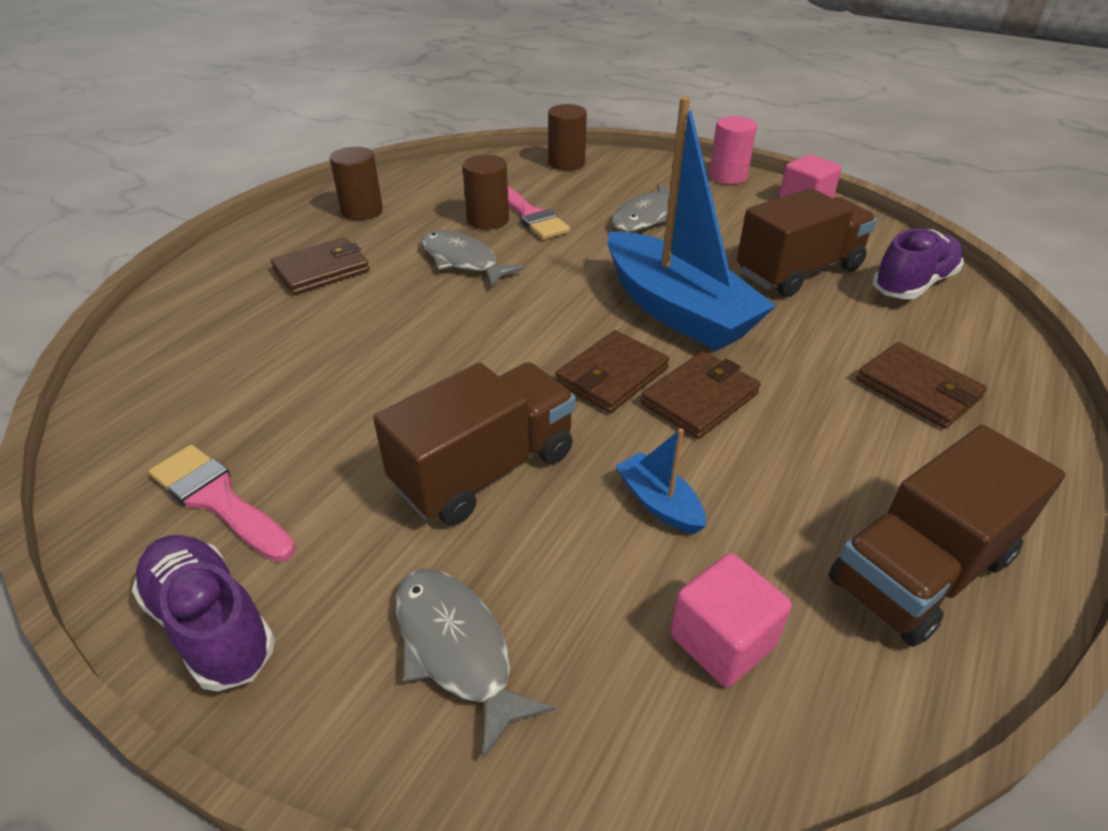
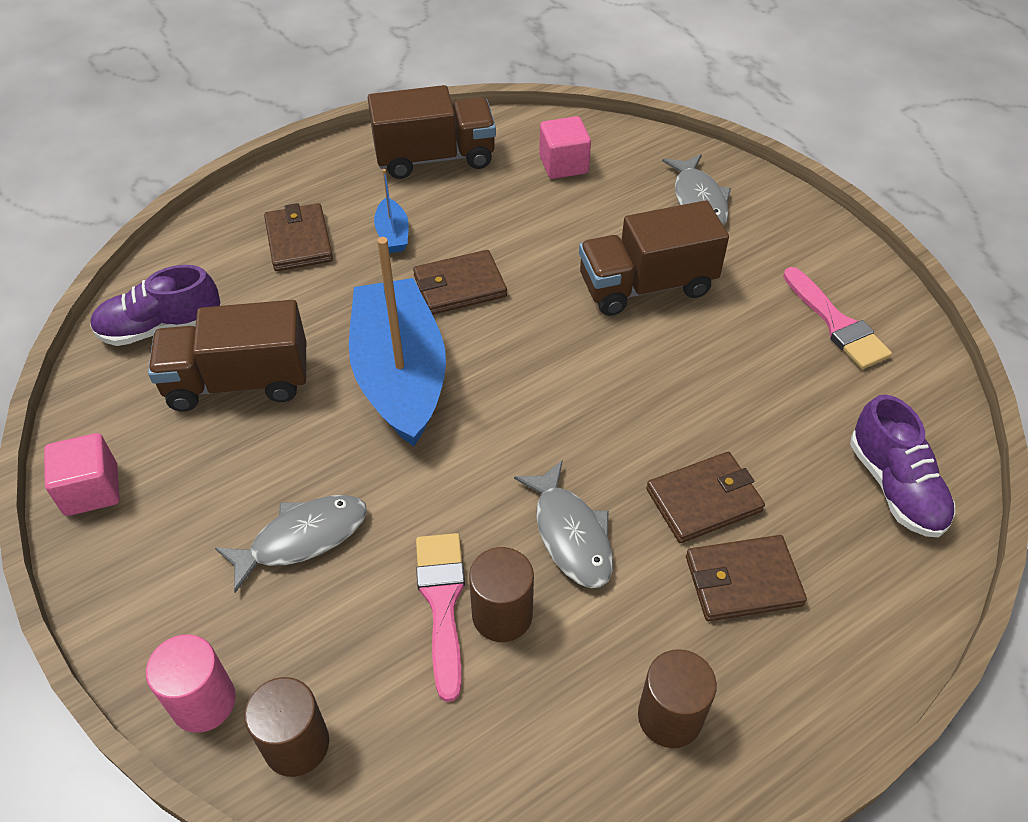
camera: 155 degrees left, 10 degrees up
purple shoe [132,535,275,691] -> purple shoe moved to [850,395,955,537]
brown wallet [555,330,669,413] -> brown wallet moved to [646,452,765,543]
blue boat [616,428,706,534] -> blue boat moved to [374,169,409,253]
pink cylinder [709,116,757,184] -> pink cylinder moved to [146,634,236,733]

